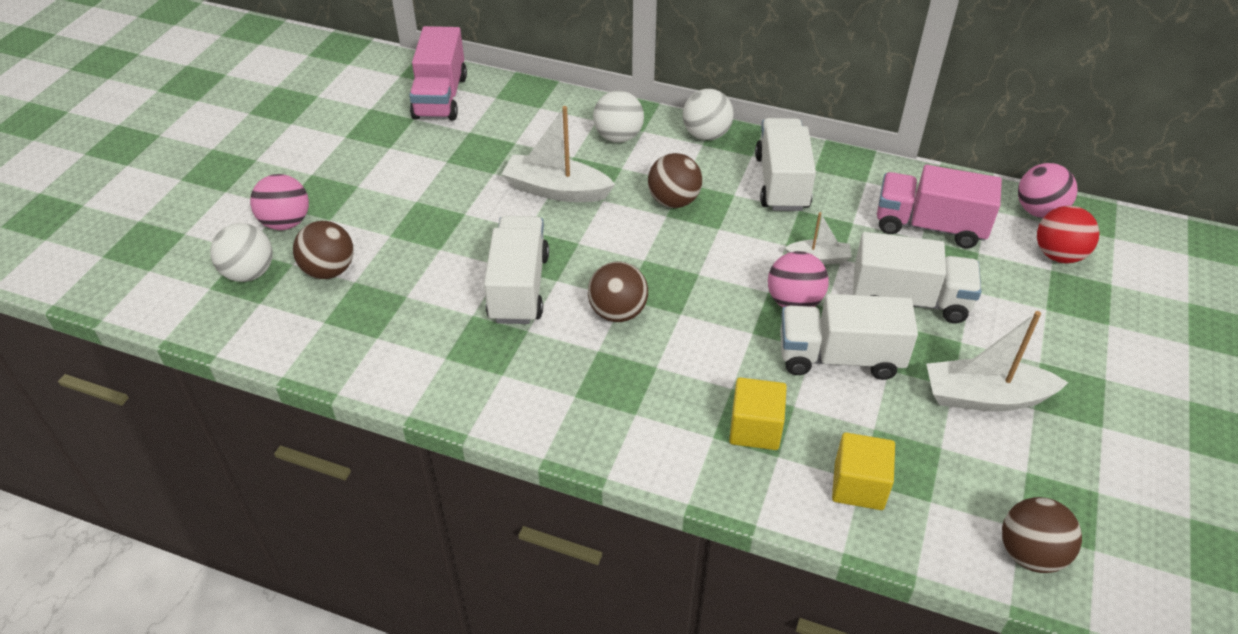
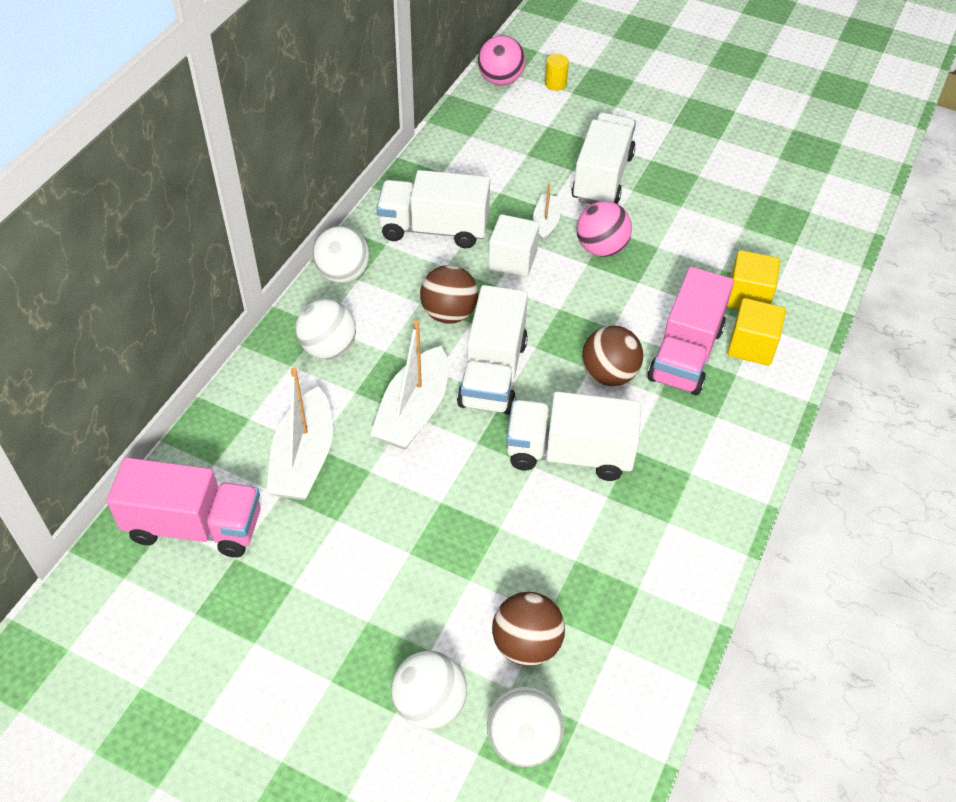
camera: 85 degrees left, 5 degrees up
pink ball [250,174,309,230] -> white ball [391,651,467,729]
white truck [780,294,918,380] -> white truck moved to [457,285,528,415]
yellow cube [832,433,895,510] -> yellow cube moved to [728,298,786,366]
pink truck [877,165,1002,249] -> pink truck moved to [648,267,734,395]
white boat [926,311,1069,412] -> white boat moved to [266,367,333,500]
brown ball [1002,497,1082,573] -> none
red ball [1037,206,1099,263] -> yellow cylinder [545,54,569,91]
none -> white cube [488,214,539,278]

